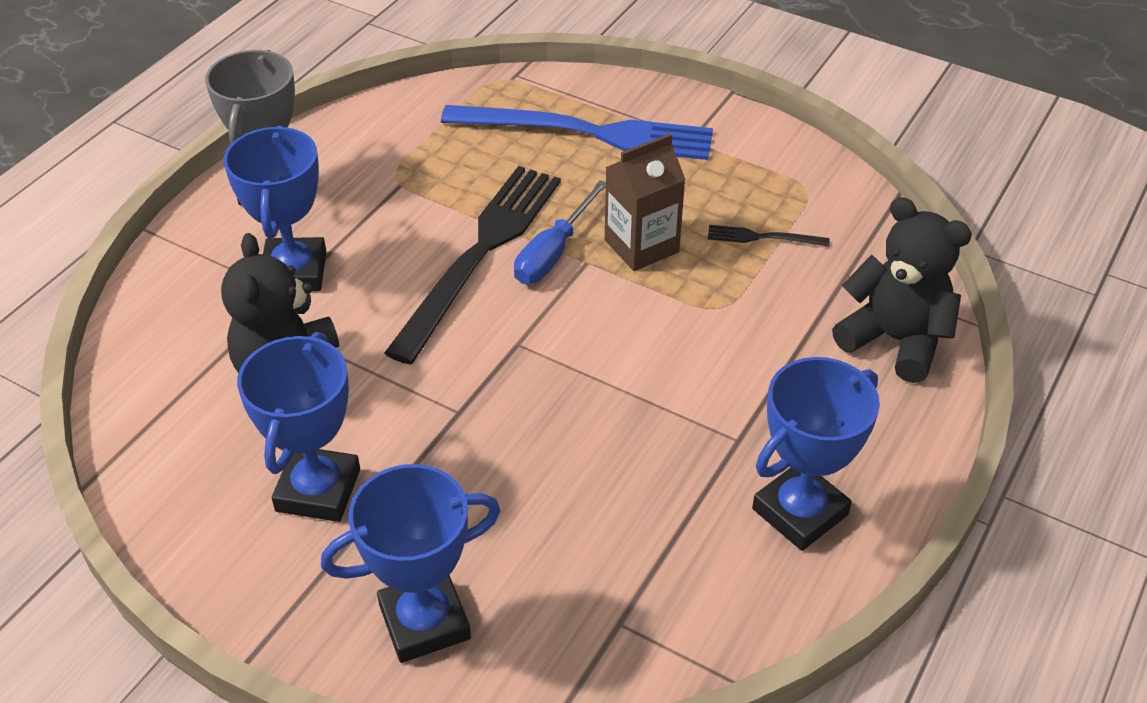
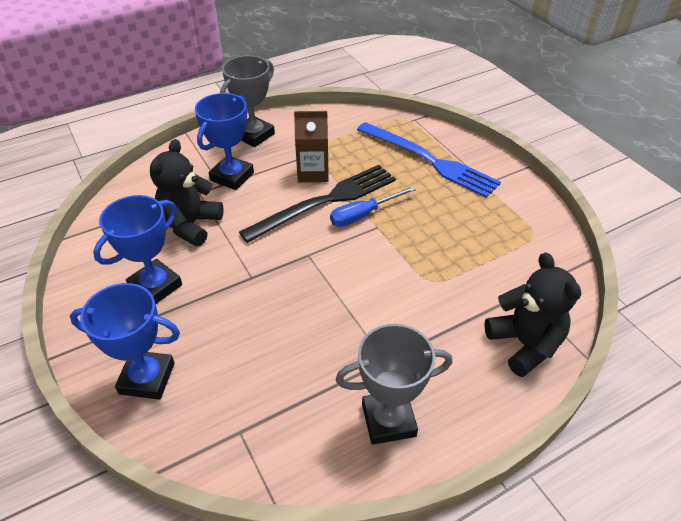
camera: 30 degrees right, 0 degrees up
brown carton [605,133,686,271] -> brown carton moved to [294,111,329,182]
black fork [708,225,830,247] -> none
blue trophy [752,357,880,551] -> grey trophy [336,324,452,445]

